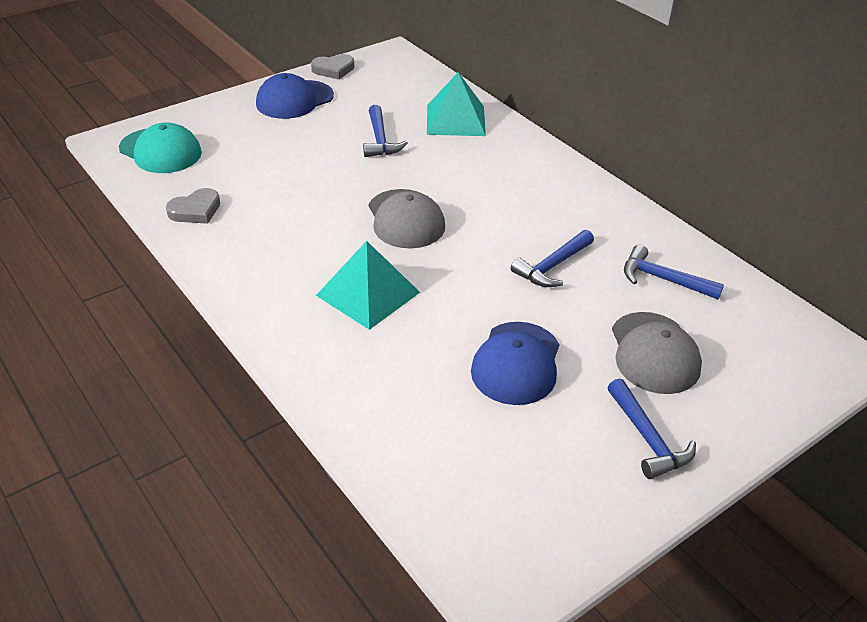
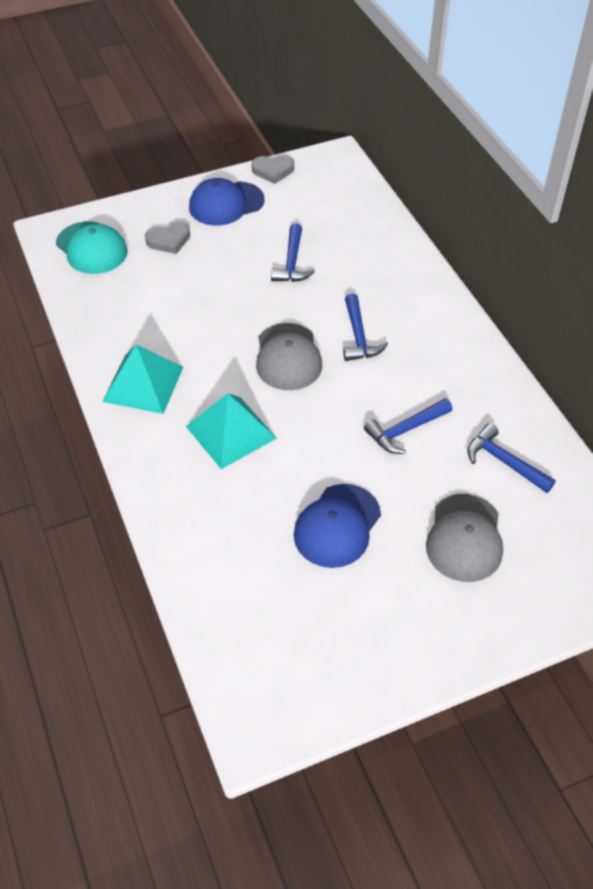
camera: 15 degrees right, 10 degrees up
grey heart [166,188,220,224] -> grey heart moved to [145,221,190,254]
turquoise pyramid [427,72,486,136] -> turquoise pyramid moved to [102,344,183,414]
blue hammer [607,378,696,479] -> blue hammer moved to [343,294,388,361]

